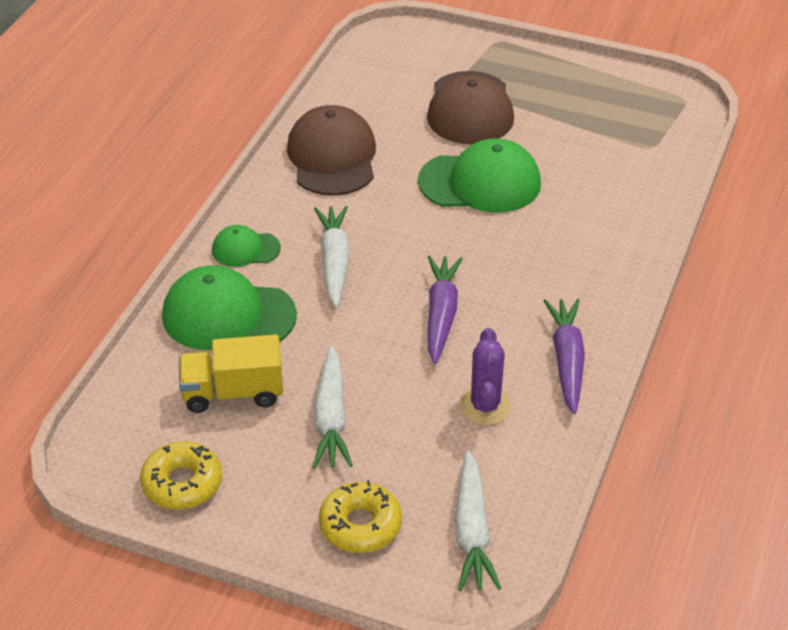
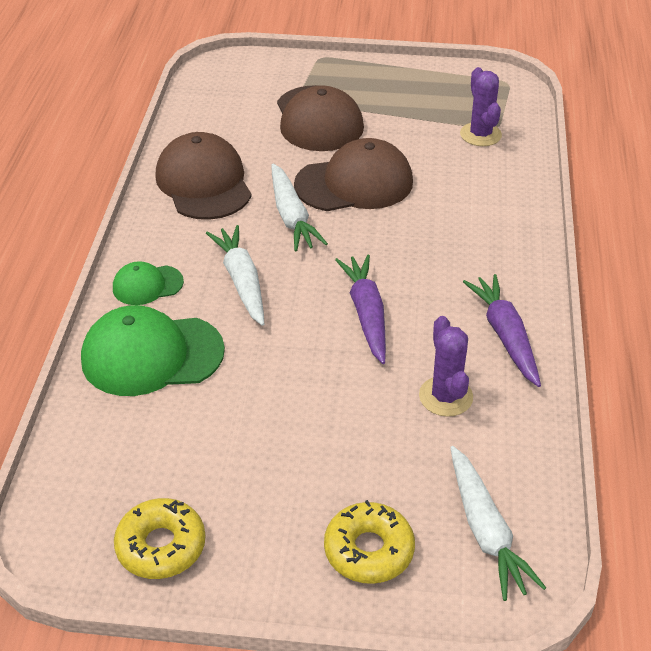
camera: 15 degrees left, 0 degrees up
yellow truck [179,335,283,413] -> none
white carrot [313,345,353,468] -> white carrot moved to [271,164,328,252]
green cap [418,138,541,213] -> brown cap [294,138,413,211]
none -> purple cactus [460,67,502,146]

